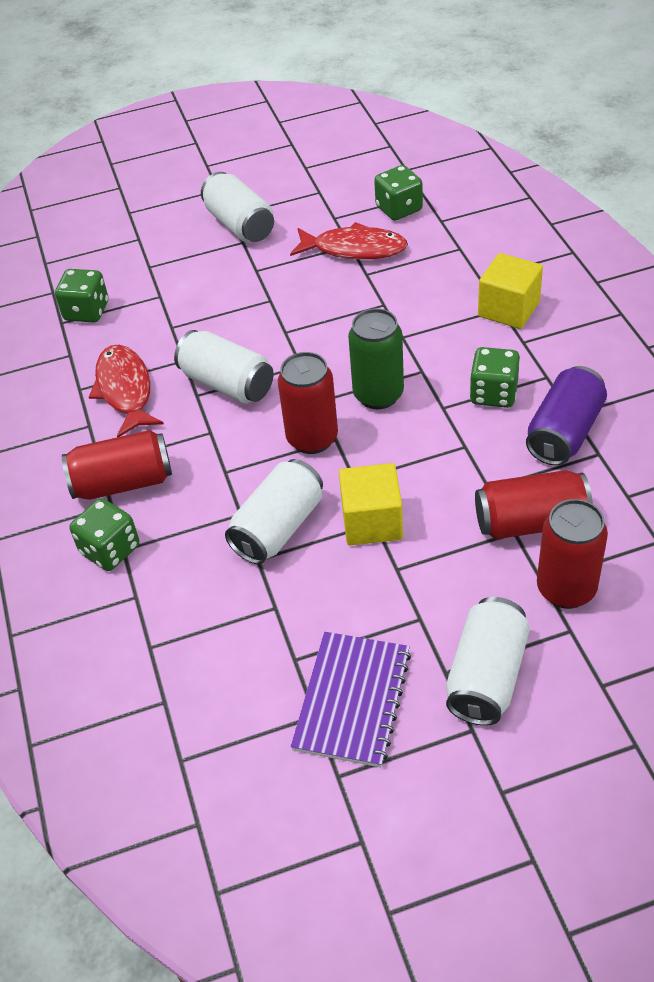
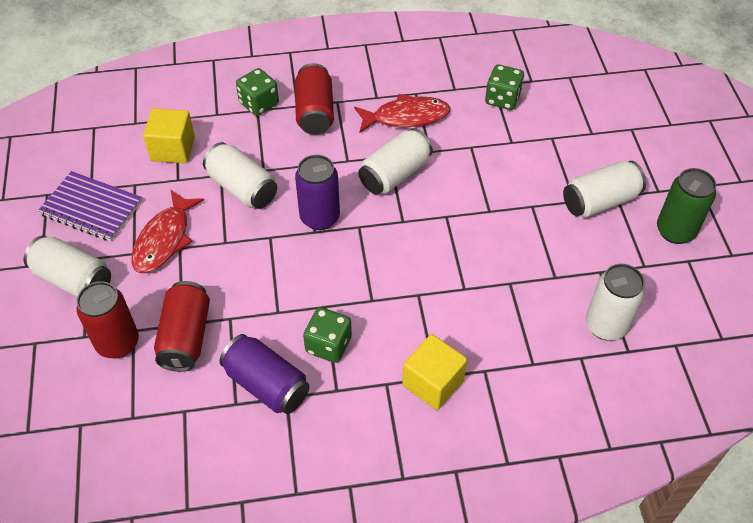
camera: 95 degrees right, 5 degrees up
red can [278,352,338,454] -> purple can [295,155,340,230]
red fish [290,222,408,259] -> red fish moved to [131,190,204,273]
yellow cube [339,463,403,545] -> yellow cube moved to [143,108,195,163]
green can [348,308,404,409] -> green can moved to [657,168,716,244]
green dice [374,165,423,221] -> white can [586,264,645,341]

